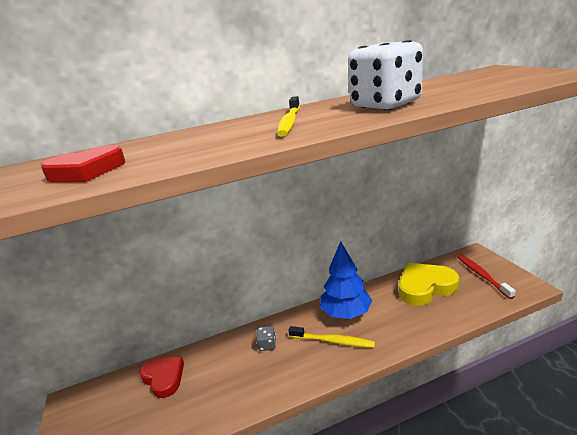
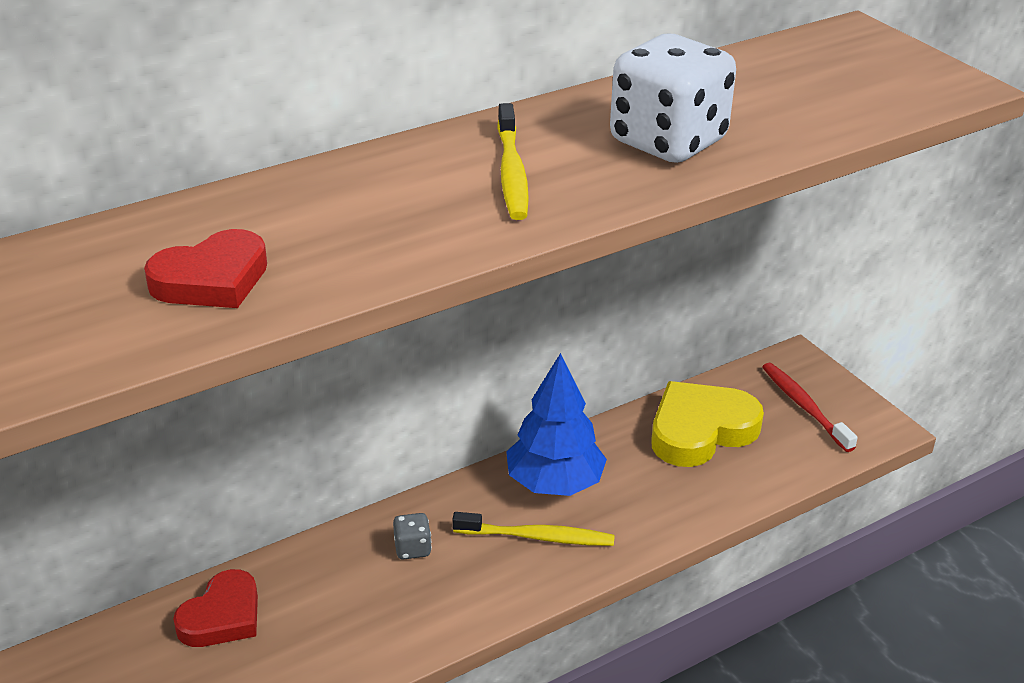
camera: 15 degrees left, 10 degrees up
red heart [140,357,184,398] -> red heart turned 90 degrees clockwise [173,569,258,647]

